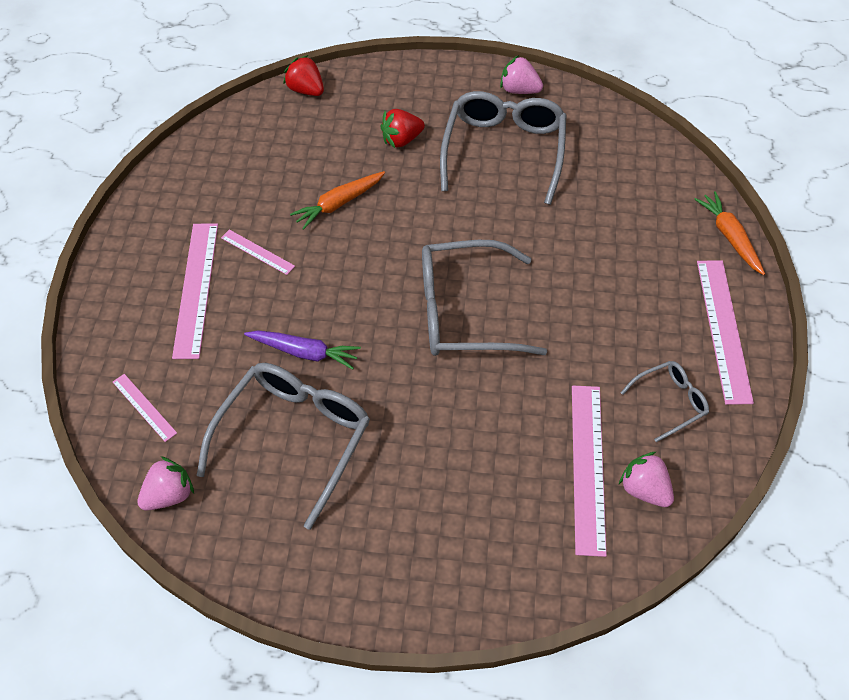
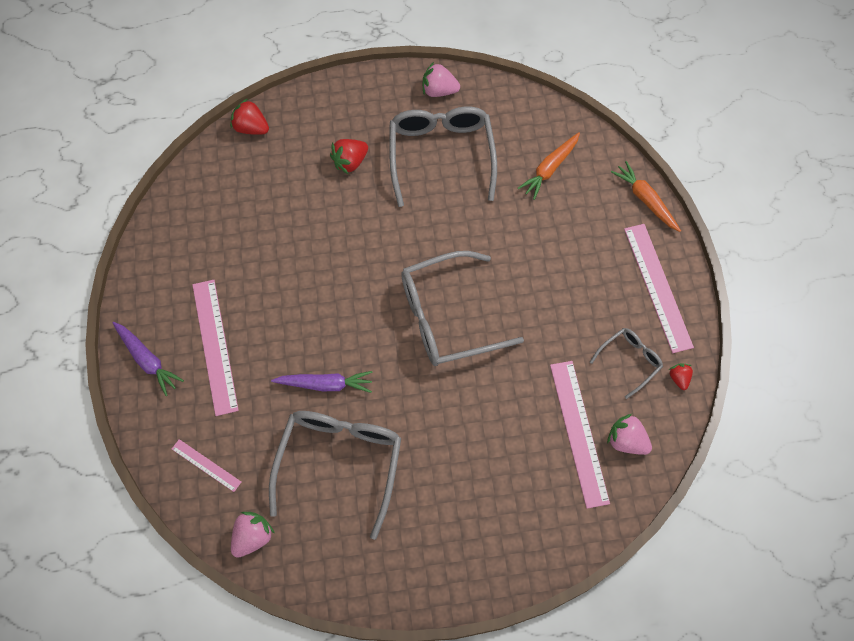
camera: 15 degrees left, 10 degrees up
pink ruler [221,229,295,275] -> none
orange carrot [290,171,385,230] -> orange carrot moved to [518,132,580,200]
none -> purple carrot [113,322,184,396]
none -> red strawberry [669,363,693,390]

